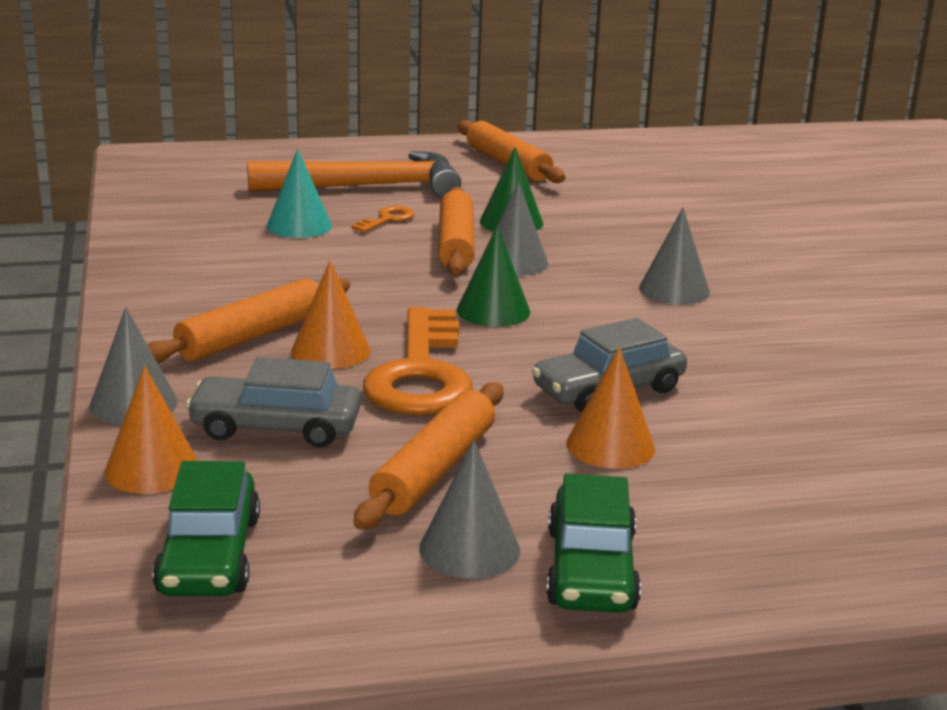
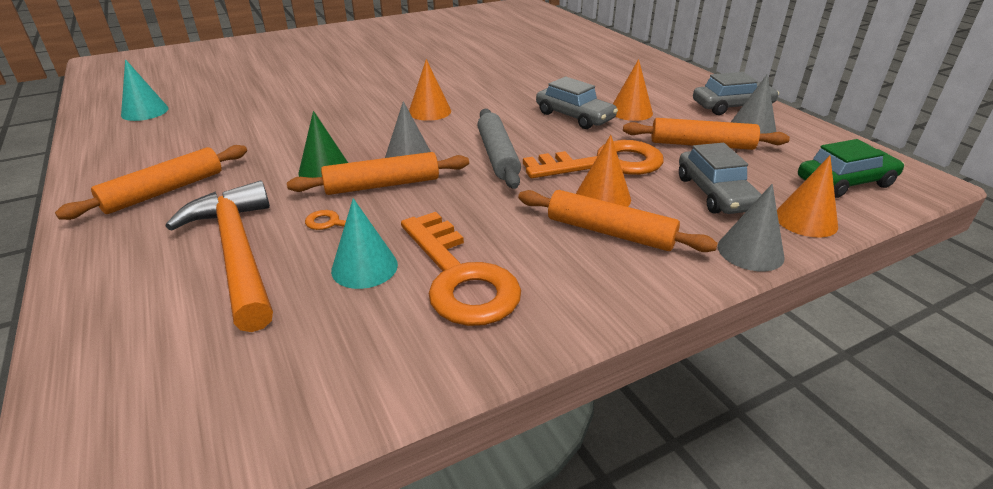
camera: 105 degrees left, 10 degrees up
green cone [457,225,530,327] -> grey rolling pin [477,109,521,189]
green car [546,474,641,613] -> grey car [693,72,779,115]
grey cone [639,208,710,305] -> orange cone [409,59,451,121]
none -> turquoise cone [121,59,169,121]
none -> orange key [401,212,521,326]

